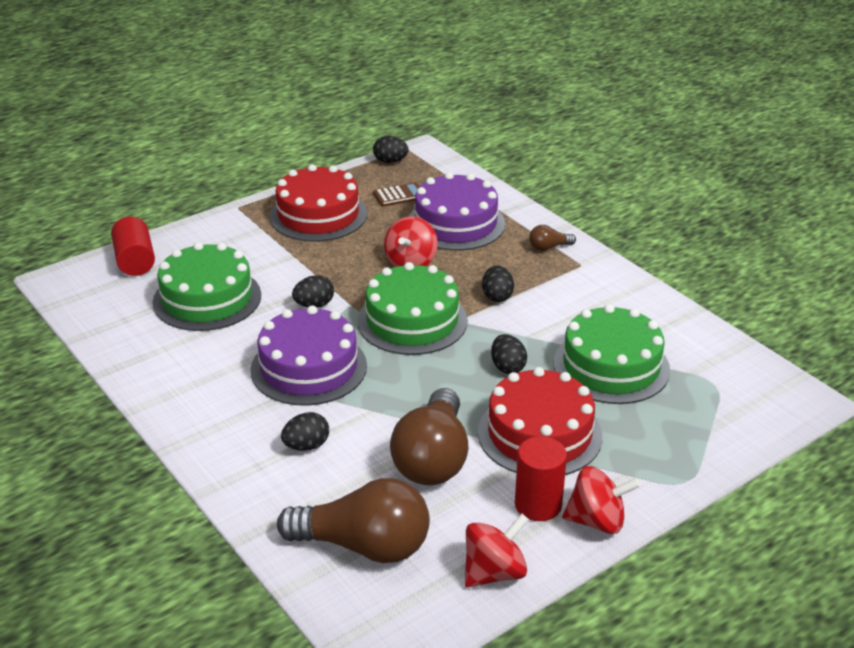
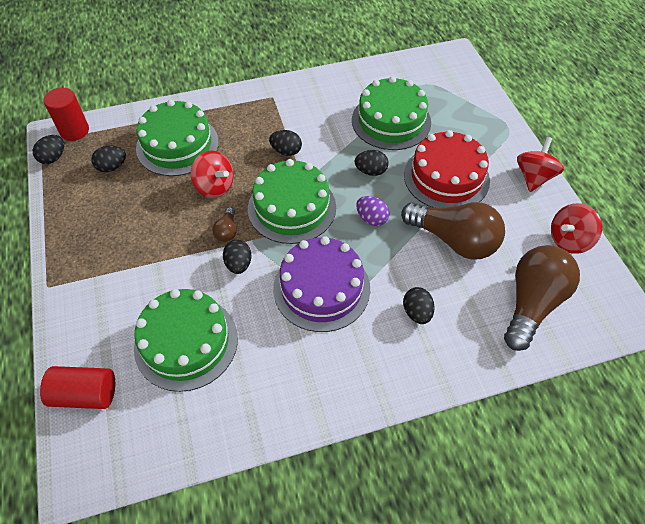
camera: 70 degrees left, 20 degrees up
red cake [270,164,367,242] -> none
brown calculator [373,182,420,207] -> black egg [91,146,126,172]
purple cake [409,172,505,251] -> green cake [136,100,219,176]
red spinning top [465,513,529,588] -> red spinning top turned 105 degrees counterclockwise [551,203,602,254]
red cylinder [515,436,567,521] -> red cylinder moved to [44,88,89,141]
brown light bulb [529,225,576,251] -> brown light bulb moved to [212,207,237,242]
none -> purple egg [356,196,389,226]

